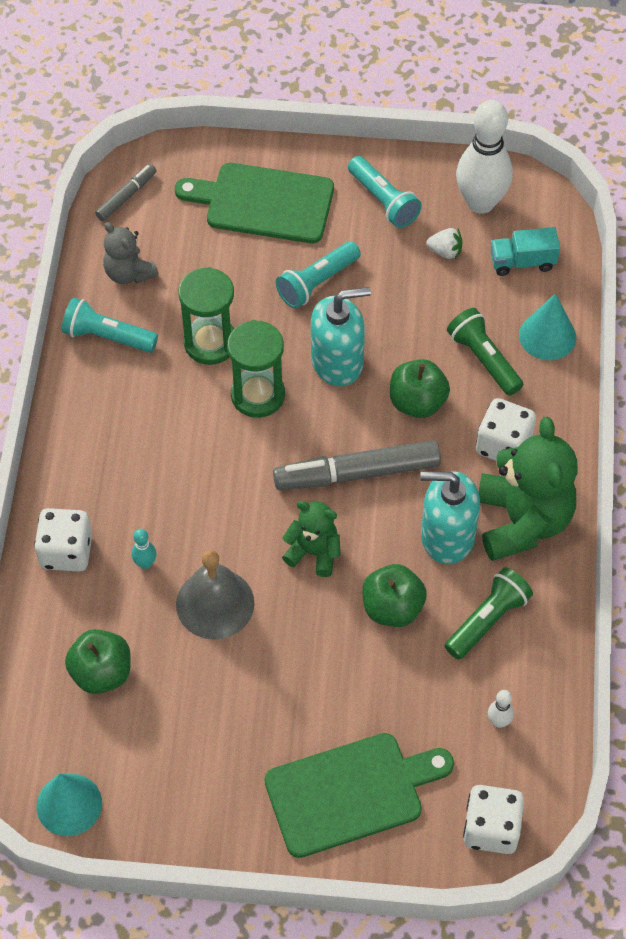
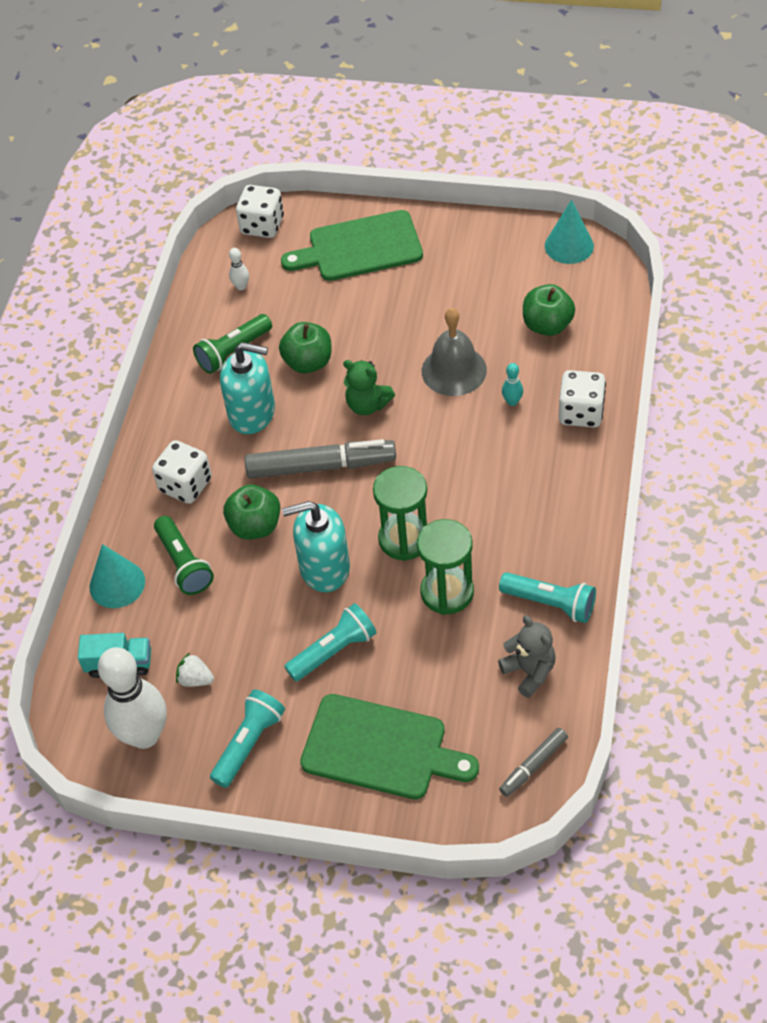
camera: 170 degrees left, 5 degrees down
turquoise flashlight [348,156,422,228] -> turquoise flashlight turned 60 degrees clockwise [210,689,285,788]
green teddy bear [479,417,577,561] -> none

